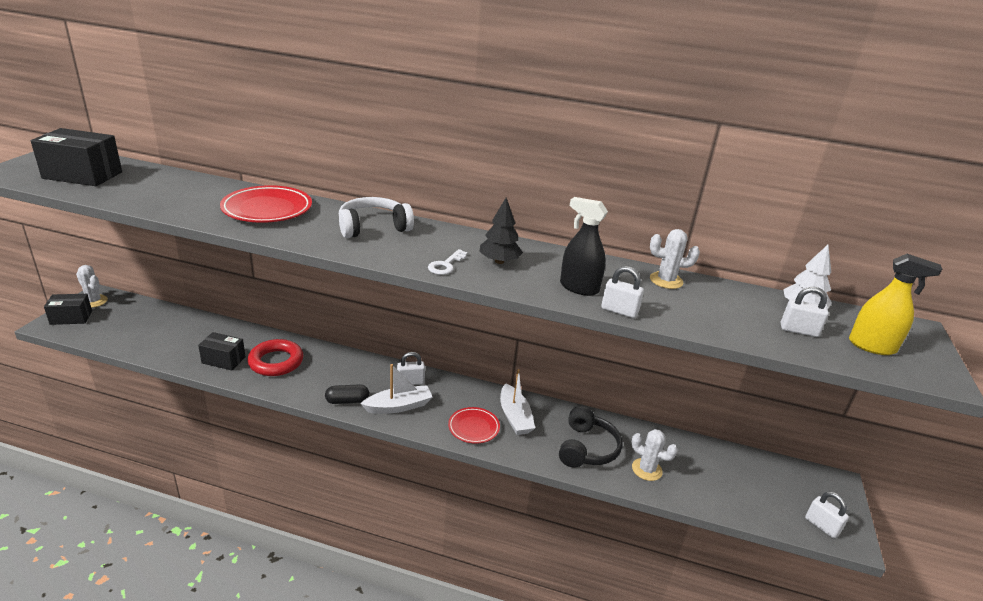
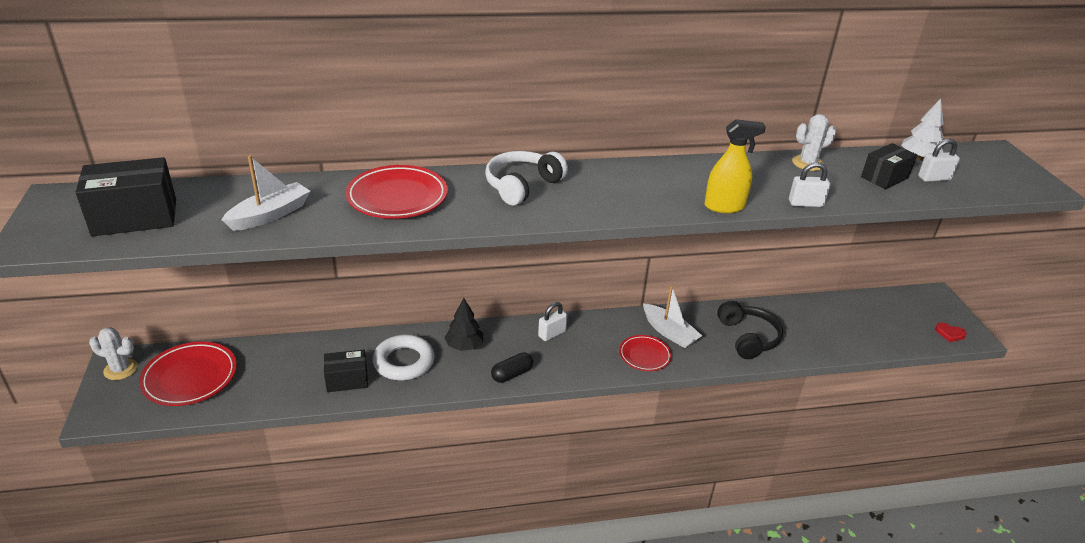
camera: 25 degrees left, 5 degrees up
black box [44,294,92,325] -> black box moved to [861,143,917,189]
red ring [247,339,303,376] -> white ring [373,334,435,381]
white boat [360,364,432,414] -> white boat moved to [222,155,310,231]
white key [428,249,468,275] -> none
black tree [479,198,523,264] -> black tree moved to [445,298,483,351]
black spray bottle [560,197,608,296] -> none
white cactus [631,429,678,481] -> none
white padlock [805,492,849,538] -> red heart [935,323,967,342]
yellow spray bottle [849,254,942,355] -> yellow spray bottle moved to [704,119,766,213]
none -> red plate [139,341,237,406]

